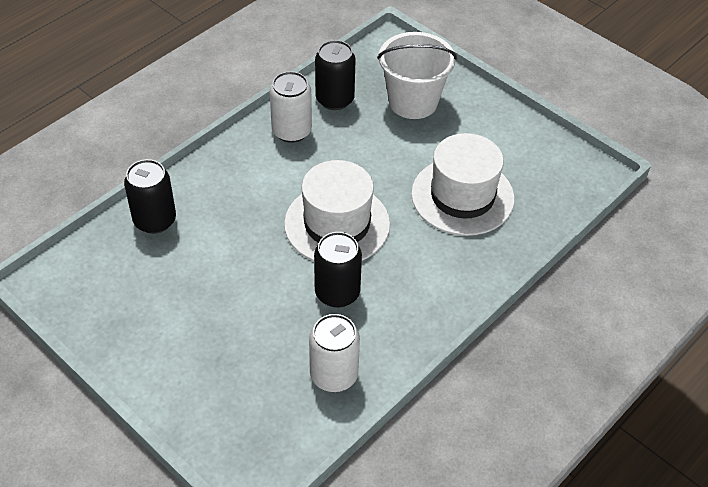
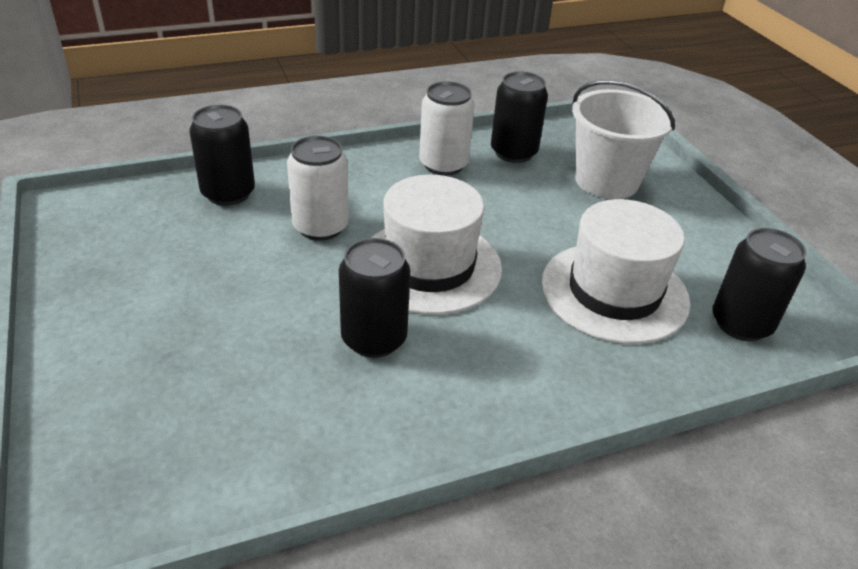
camera: 25 degrees right, 10 degrees down
white can [309,314,360,392] -> white can moved to [287,136,349,241]
none -> black can [712,228,806,341]

